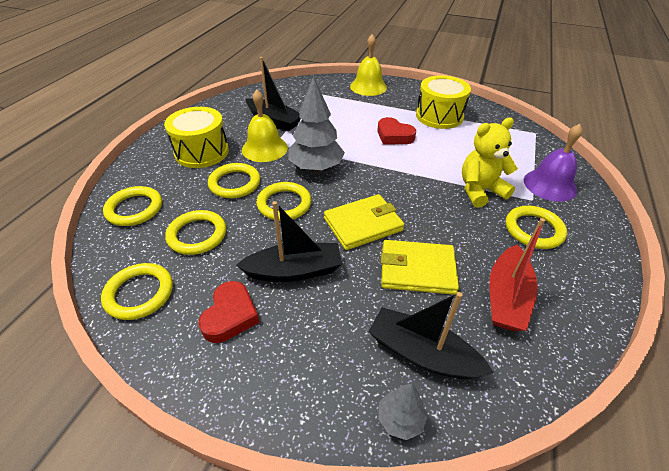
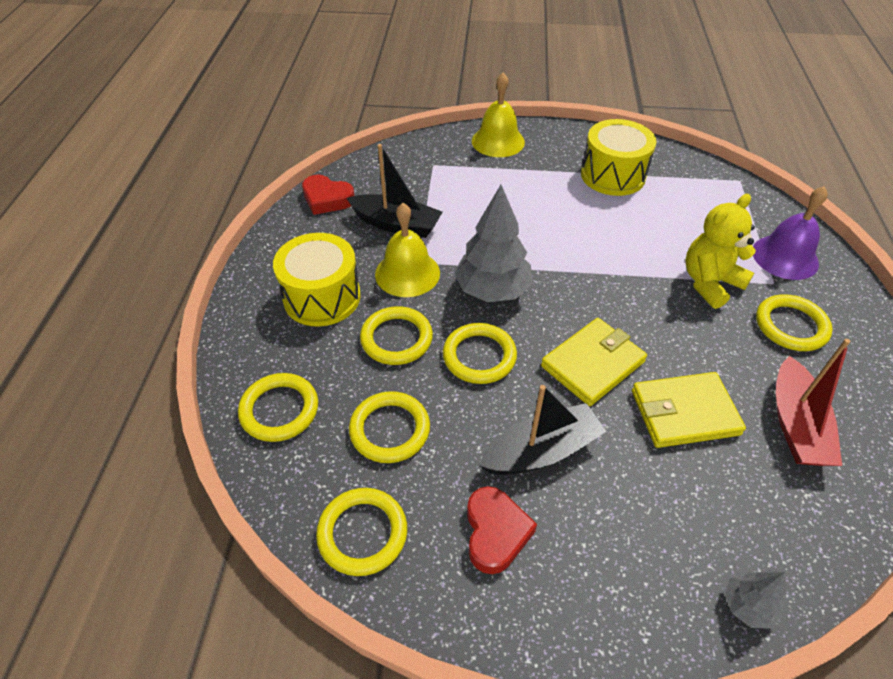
camera: 15 degrees left, 5 degrees up
black boat [368,292,494,379] -> none
red heart [377,117,416,144] -> red heart moved to [302,175,354,215]

